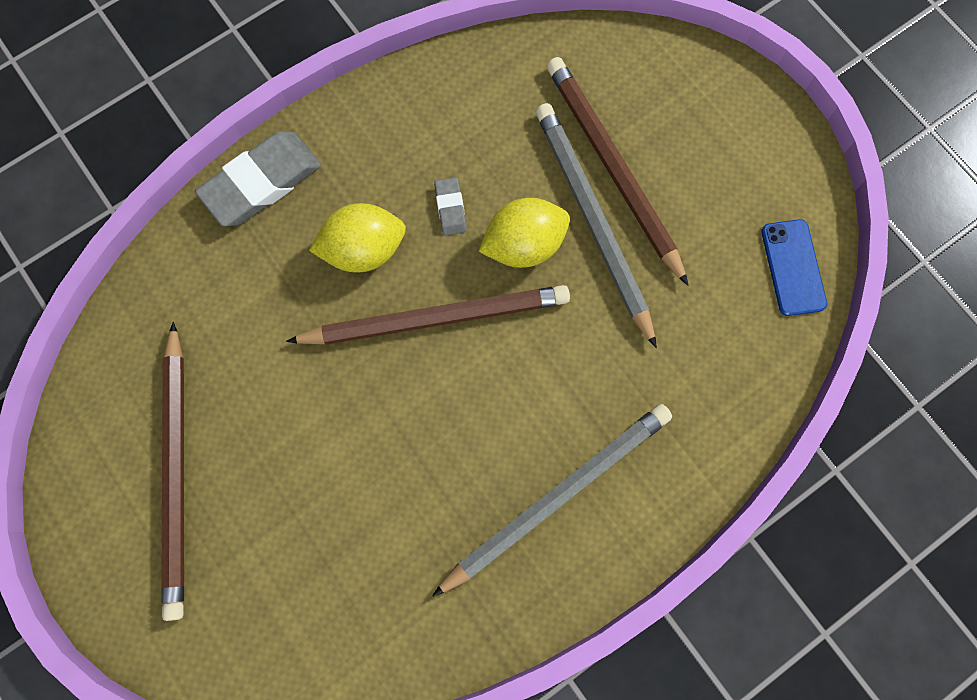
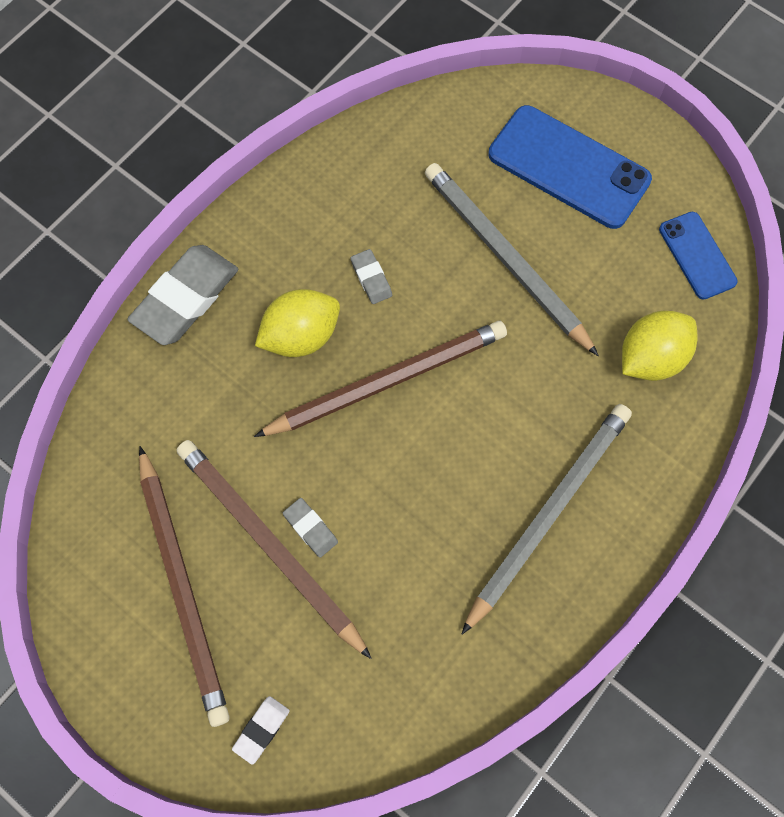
camera: 15 degrees left, 5 degrees down
yellow lemon [479,198,570,268] -> yellow lemon moved to [622,311,697,381]
brown pencil [547,57,688,285] -> brown pencil moved to [177,440,372,659]
none -> white eraser [232,696,290,765]
none -> grey eraser [283,498,338,558]
none -> blue phone [488,105,652,229]

